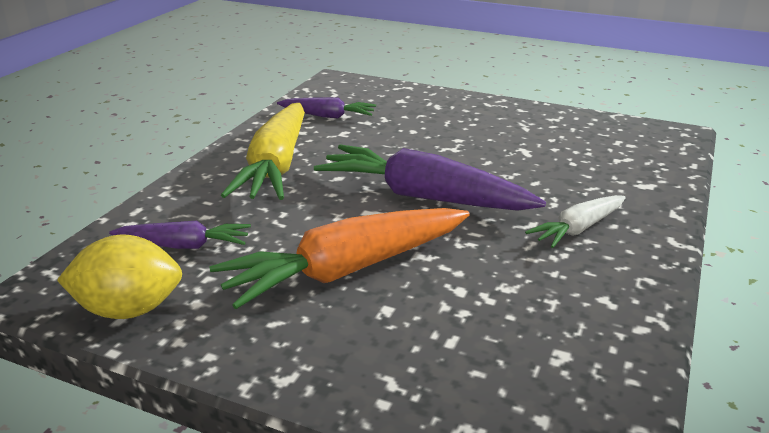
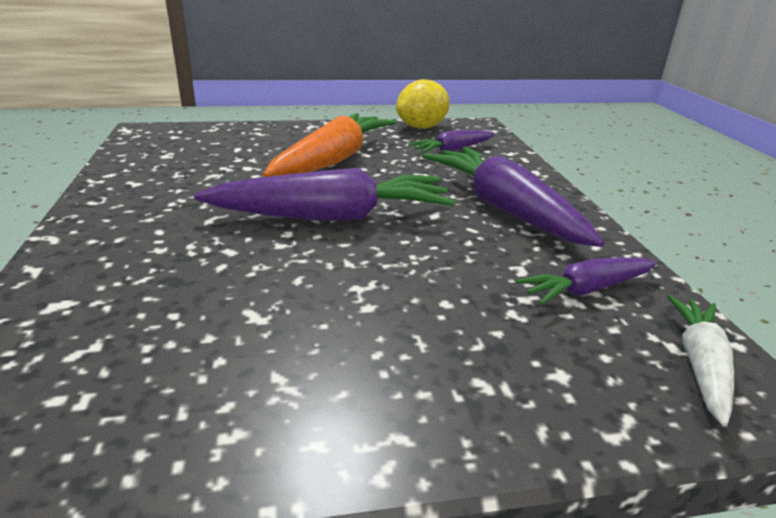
camera: 145 degrees right, 0 degrees up
yellow carrot [221,103,305,200] -> purple carrot [422,147,605,247]
white carrot [525,195,626,248] -> white carrot moved to [667,295,734,427]

